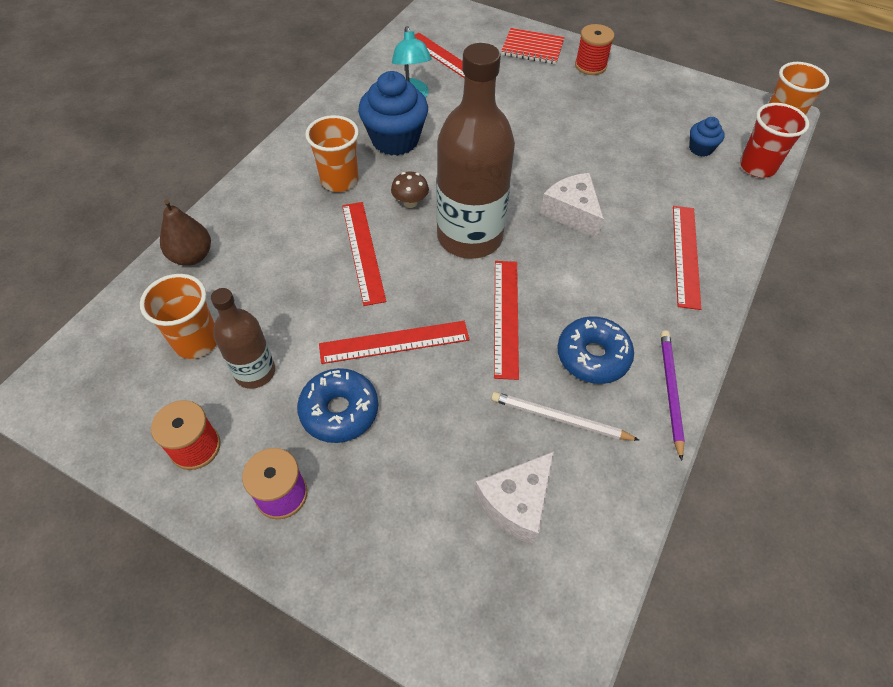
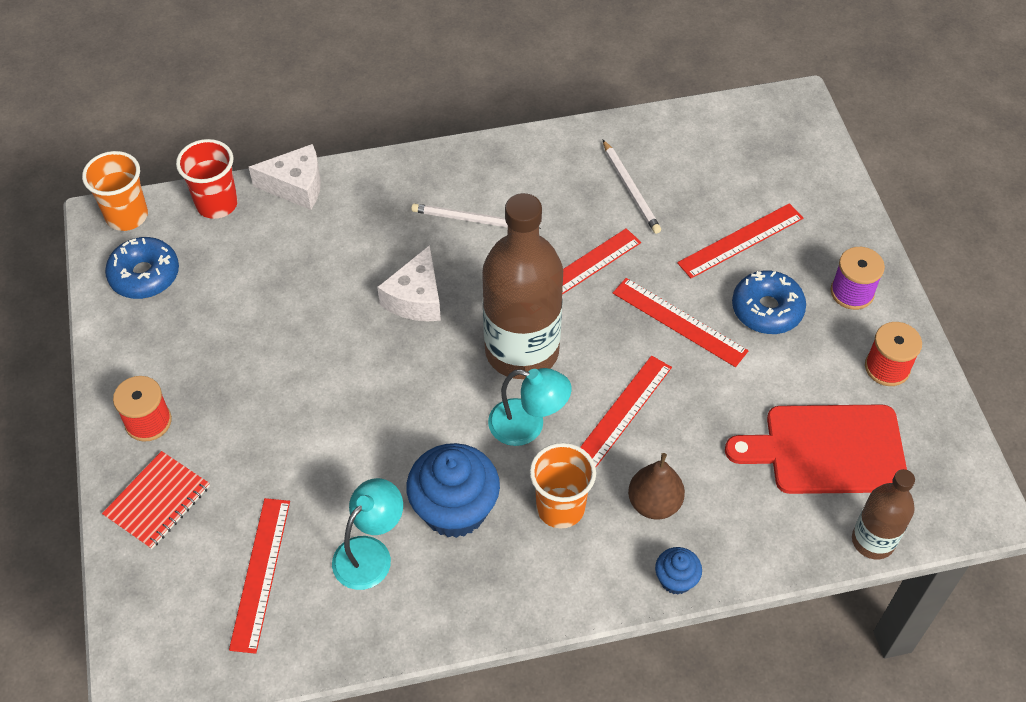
camera: 130 degrees left, 0 degrees up
orange cup [140,274,217,359] -> red cutting board [725,404,907,494]
brown pear [160,200,211,266] -> brown pear moved to [628,453,685,519]
brown bottle [211,288,275,389] -> brown bottle moved to [852,469,915,559]
brown mushroom [391,171,429,208] -> turquoise lamp [488,368,572,446]
white cheese [474,451,554,545] -> white cheese moved to [249,144,321,210]
red notebook [501,28,565,64] -> red notebook turned 60 degrees clockwise [102,451,210,549]
blue donut [557,316,634,384] -> blue donut moved to [105,237,179,299]
purple pencil [661,330,685,461] -> none
red ruler [673,206,701,310] -> red ruler moved to [677,203,803,278]
blue cupcake [689,117,725,157] -> blue cupcake moved to [655,547,702,595]
none -> white pencil [411,203,541,229]

